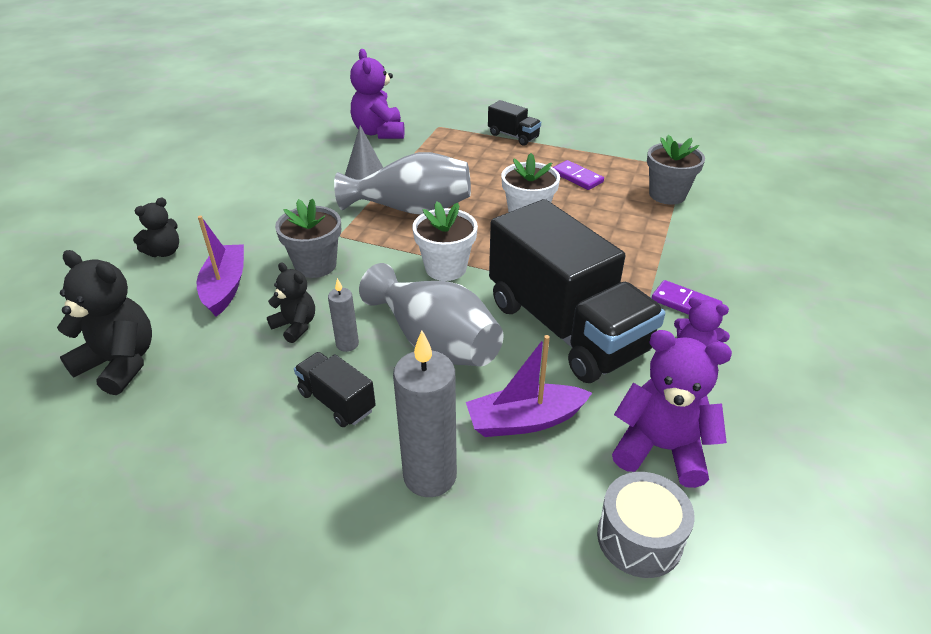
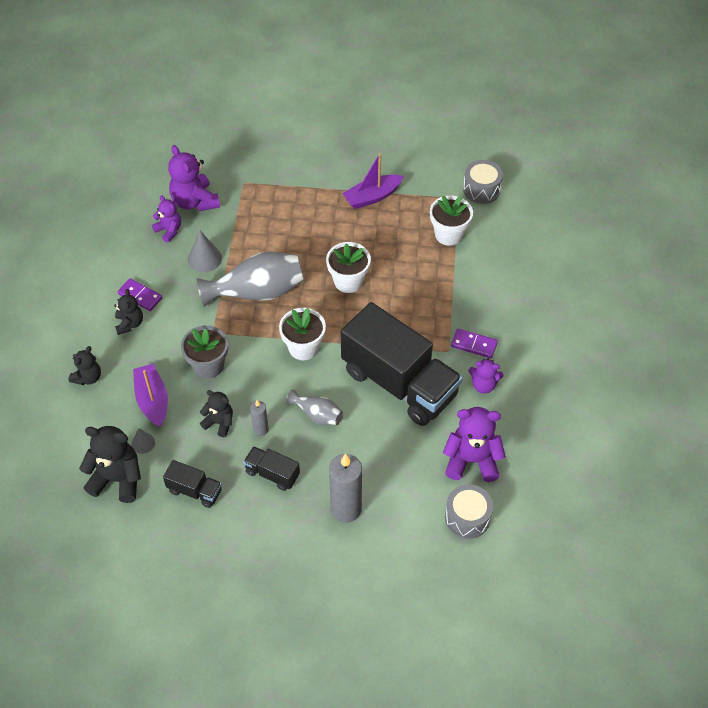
camera: 15 degrees left, 15 degrees up
grey vase [359,263,504,366] -> grey vase [286,389,344,425], size x0.53
purple boat [466,335,592,437] -> purple boat moved to [342,153,404,209]
black truck [488,100,541,146] -> black truck moved to [163,460,222,508]
purple domino [553,160,604,190] -> purple domino moved to [118,278,163,311]
grey flower pot [647,135,705,205] -> white flower pot [430,196,473,245]
none -> black teddy bear [114,289,143,335]
none -> grey cone [132,428,155,454]
none -> purple teddy bear [152,195,181,243]
none -> grey drum [463,160,503,204]

